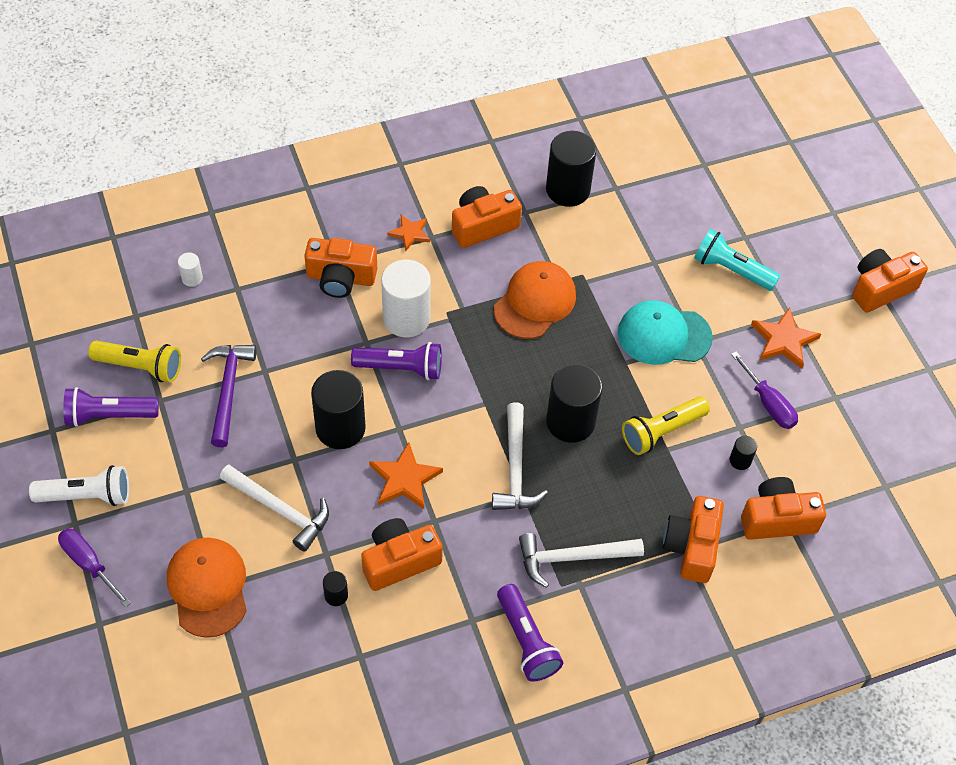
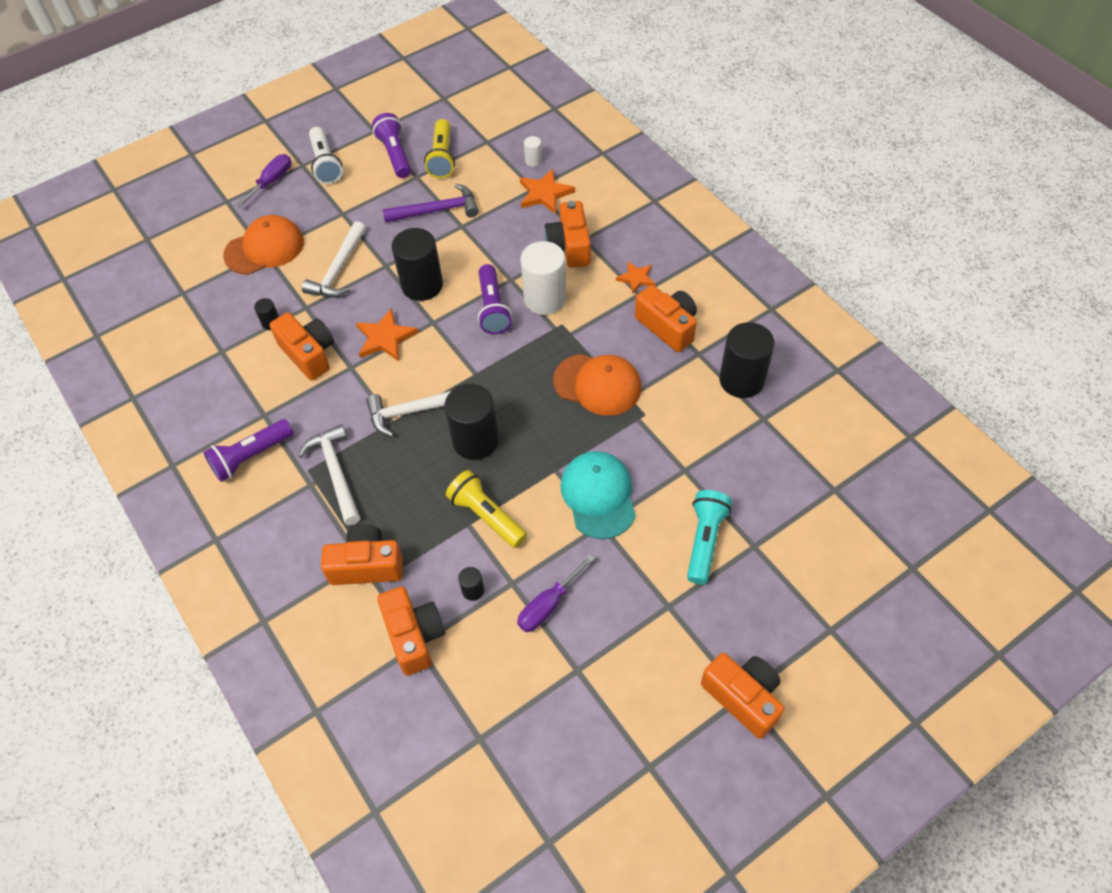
camera: 80 degrees right, 0 degrees up
orange star [751,307,821,369] -> orange star moved to [520,168,575,214]

